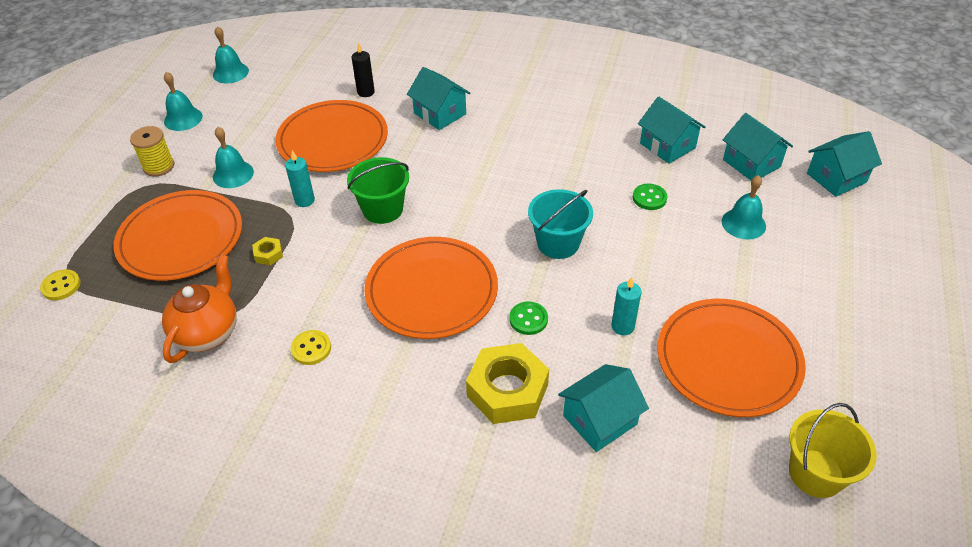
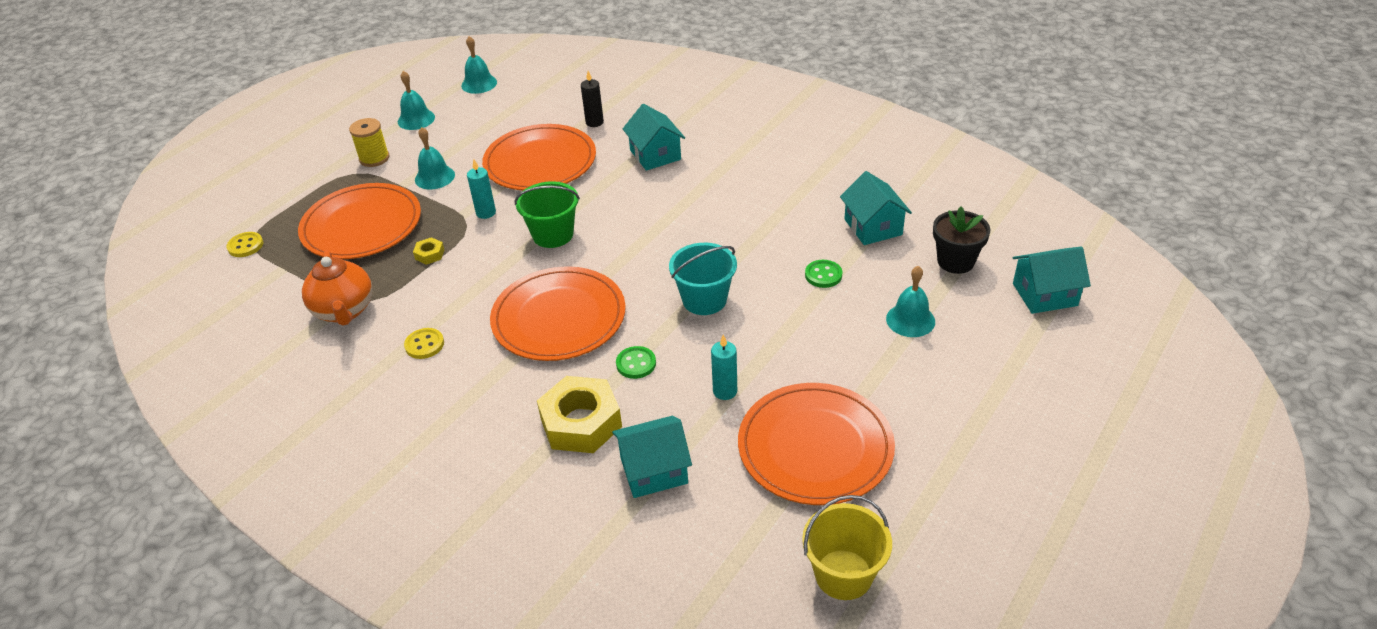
camera: 20 degrees right, 5 degrees down
orange teapot [162,255,237,363] -> orange teapot turned 120 degrees clockwise [302,250,372,326]
turquoise house [723,113,793,180] -> black flower pot [933,206,990,274]

